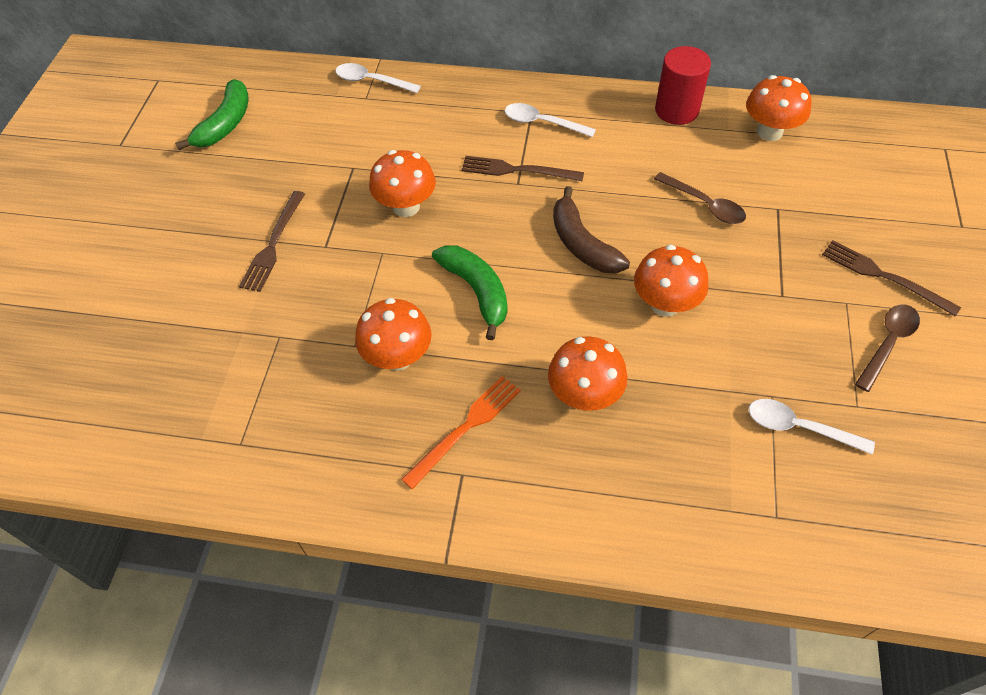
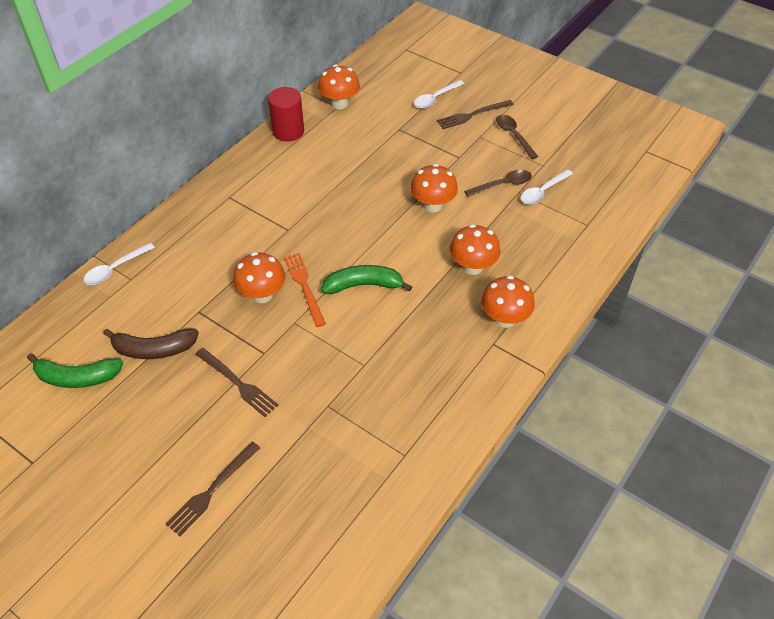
camera: 65 degrees left, 5 degrees down
green banana [175,79,248,150] -> green banana turned 135 degrees clockwise [27,353,123,388]
orange mushroom [355,298,432,371] -> orange mushroom moved to [481,275,535,328]
orange fork [401,376,521,489] -> orange fork moved to [284,253,326,327]
brown fork [461,156,584,181] -> brown fork moved to [166,442,260,536]
white spoon [505,103,596,137] -> white spoon moved to [414,80,464,108]
brown banana [553,186,630,273] -> brown banana moved to [103,329,199,359]
brown spoon [654,172,746,224] -> brown spoon moved to [464,170,532,197]

